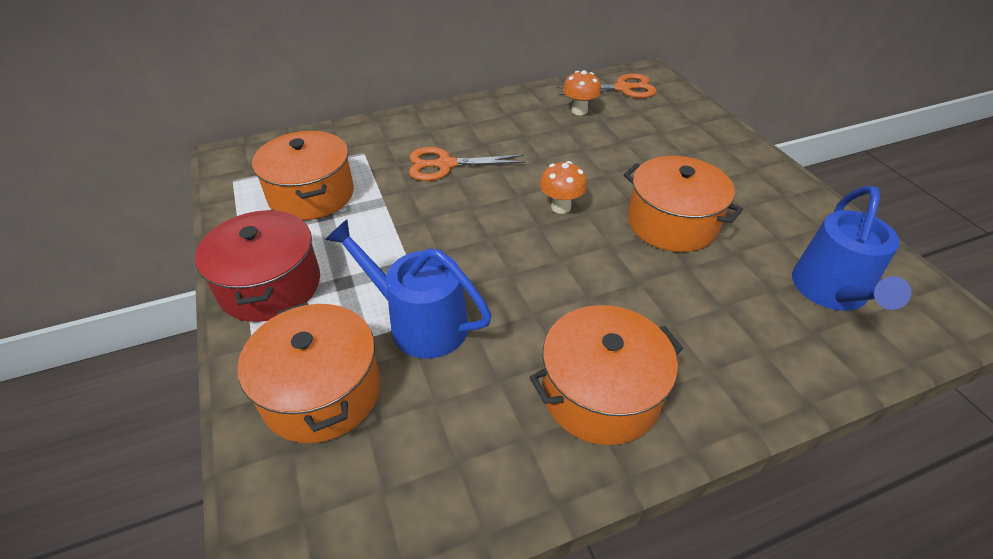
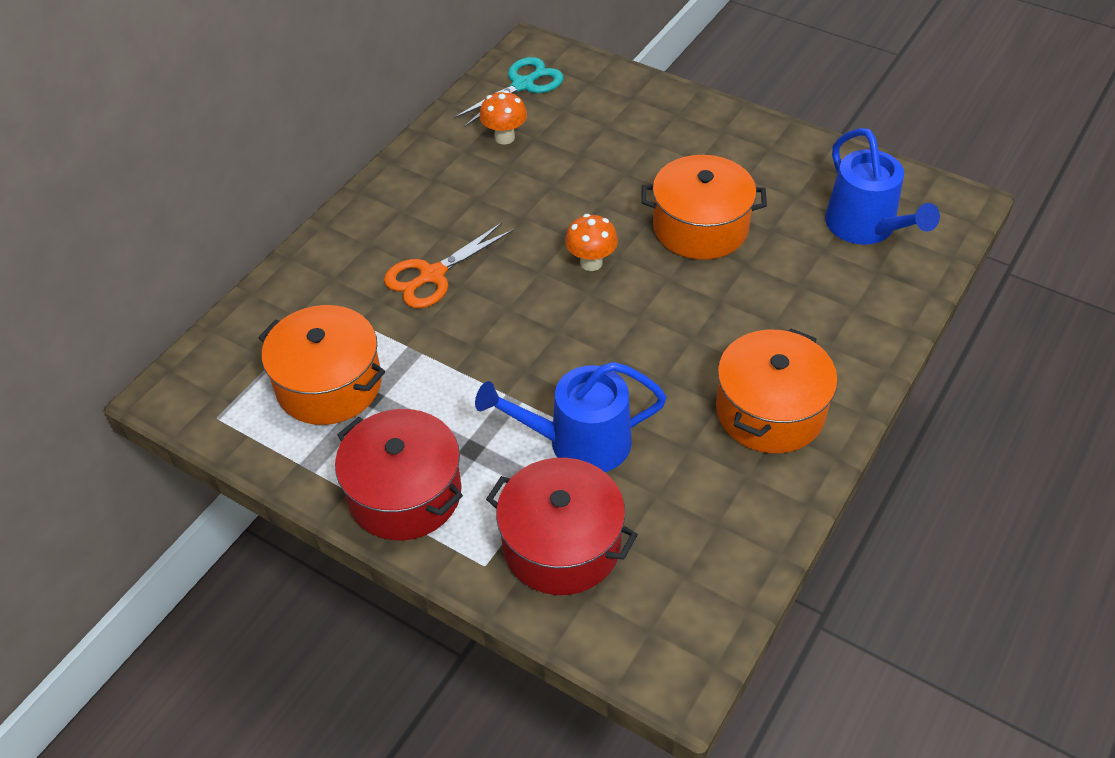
camera: 35 degrees left, 5 degrees up
orange pot [237,302,380,443] -> red pot [486,458,638,595]
orange scissors [557,73,657,98] -> turquoise scissors [454,57,563,126]

